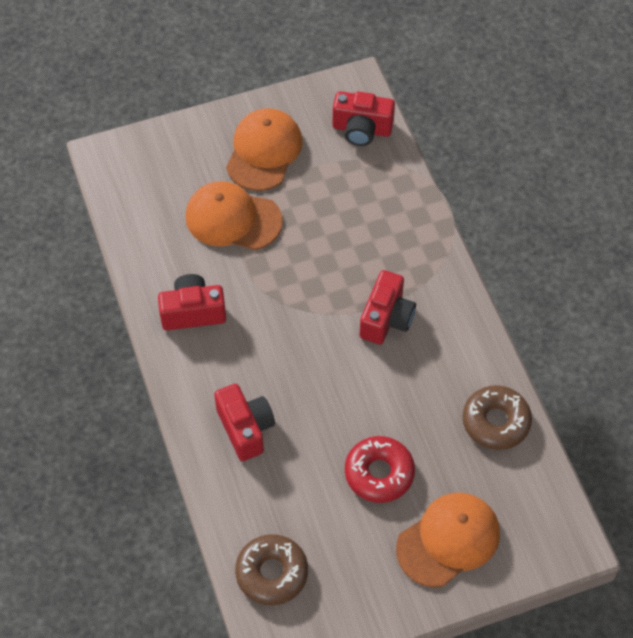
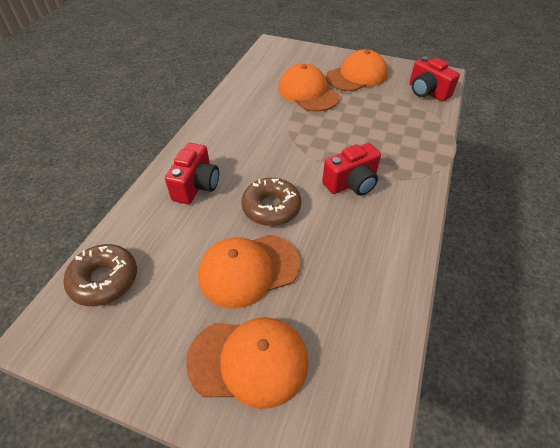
camera: 40 degrees right, 10 degrees down
red camera [158,274,226,330] -> none
red donut [345,436,415,503] -> orange cap [198,235,300,308]
brown donut [463,385,532,450] -> brown donut moved to [241,178,301,226]

